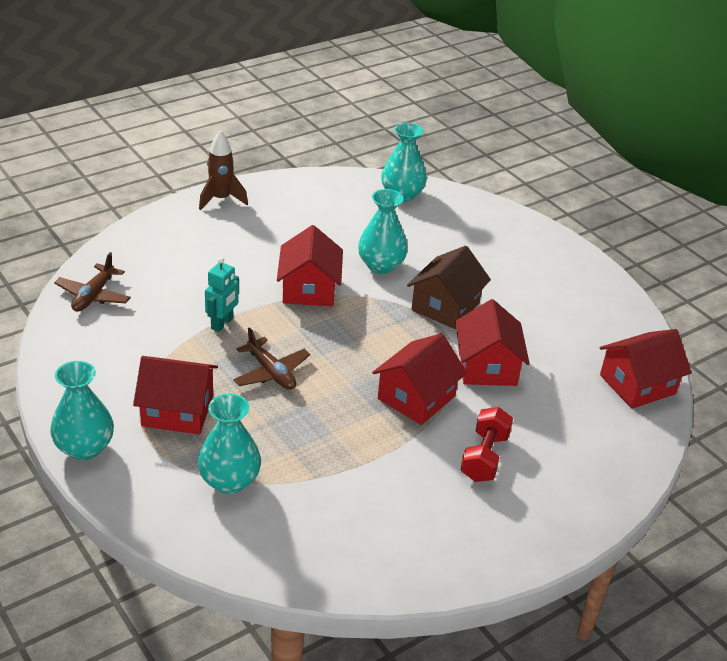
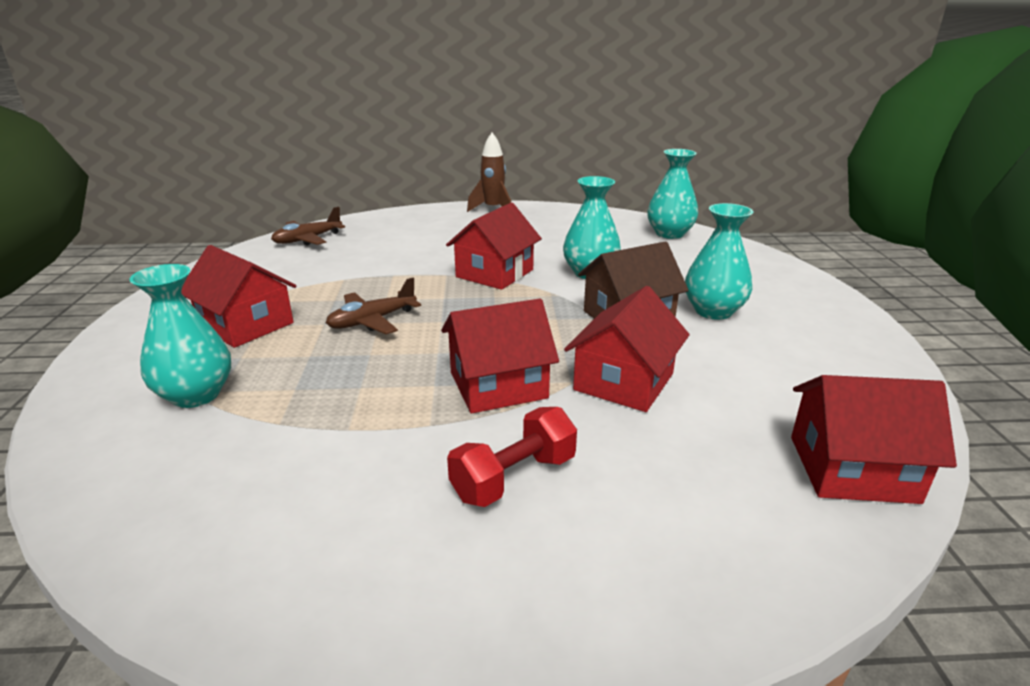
camera: 35 degrees right, 10 degrees down
turquoise vase [50,361,114,460] -> turquoise vase moved to [685,203,754,320]
turquoise robot [205,257,239,332] -> none
brown plane [233,327,310,390] -> brown plane turned 60 degrees clockwise [326,278,421,334]

